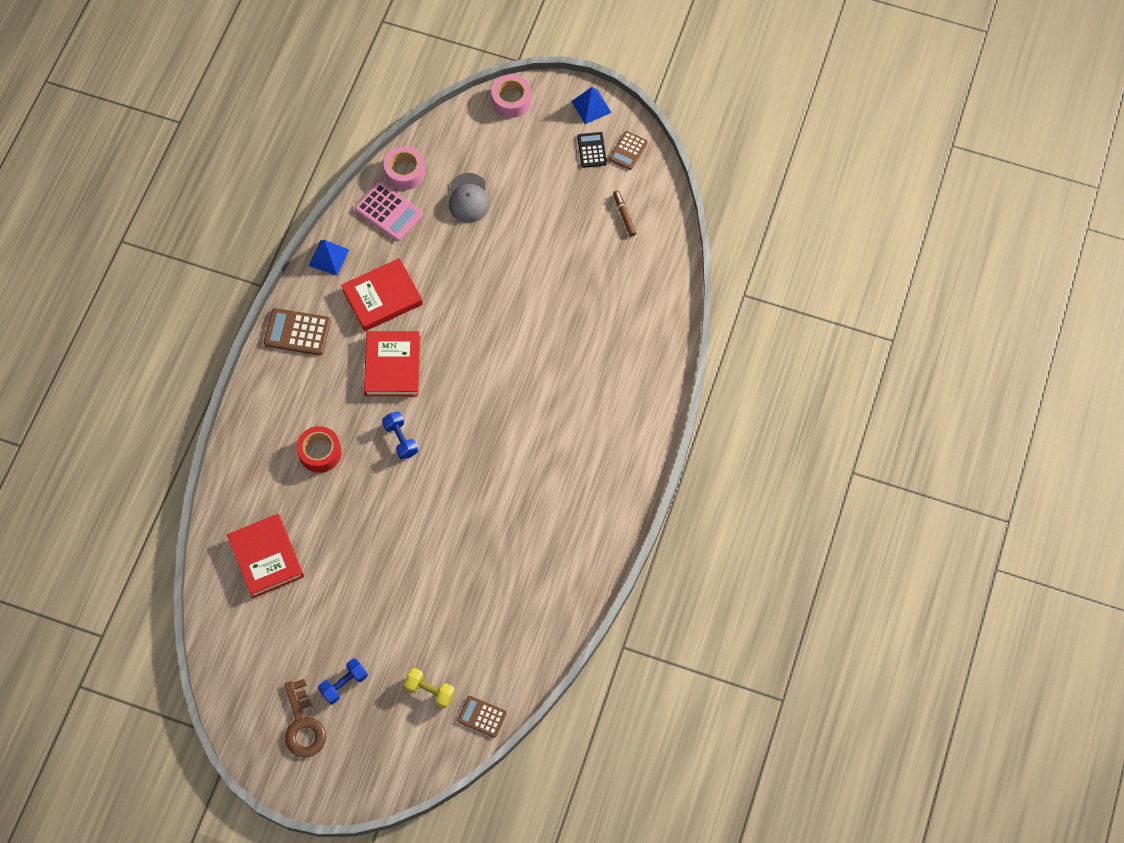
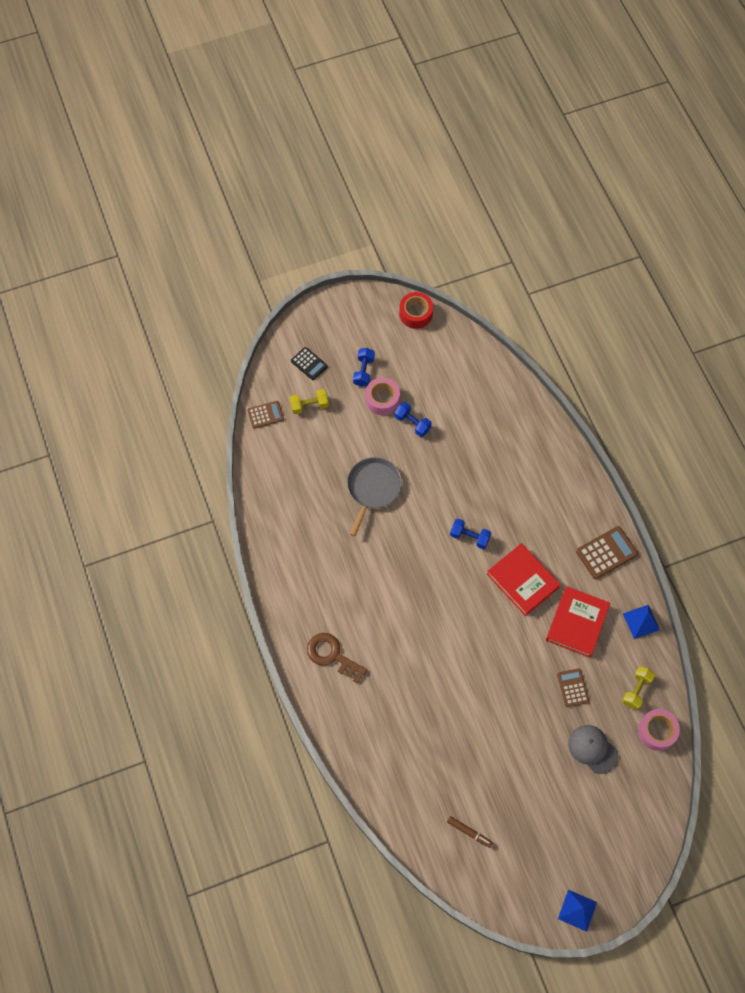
camera: 140 degrees right, 0 degrees up
red book [227,514,304,598] -> none
brown key [284,679,326,758] -> brown key moved to [307,633,367,684]
red tape [297,426,342,473] -> red tape moved to [399,292,433,329]
pink calculator [355,182,423,241] -> yellow dumbbell [622,666,655,710]
pink tape [491,75,531,118] -> pink tape moved to [365,378,400,415]
black calculator [577,132,607,168] -> black calculator moved to [291,347,328,380]
brown calculator [609,131,648,170] -> brown calculator moved to [557,668,589,707]
none -> grey pan [347,457,402,536]
none -> blue dumbbell [394,402,432,437]

